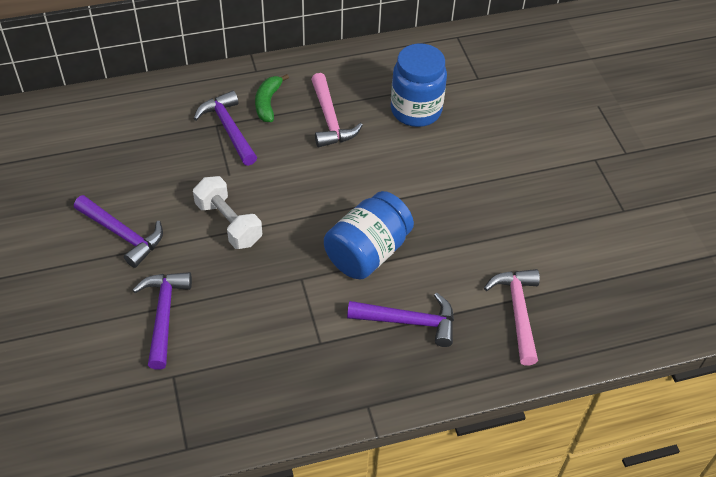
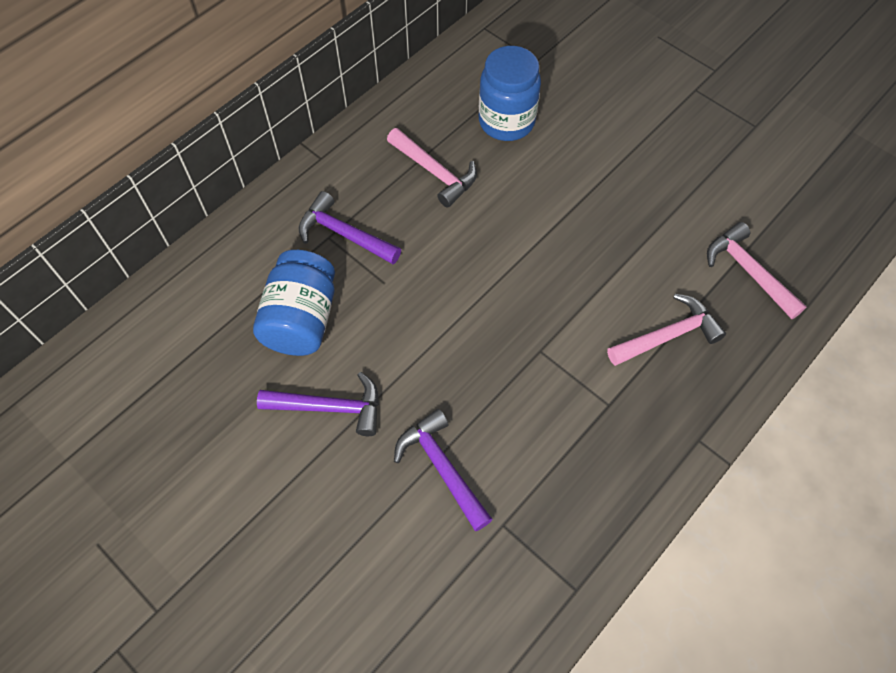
camera: 30 degrees left, 10 degrees up
white dumbbell [193,176,262,249] -> none
green banana [255,74,289,122] -> none
blue jar [324,191,414,280] -> blue jar moved to [253,250,335,356]
purple hammer [347,293,454,347] -> pink hammer [607,294,726,366]

